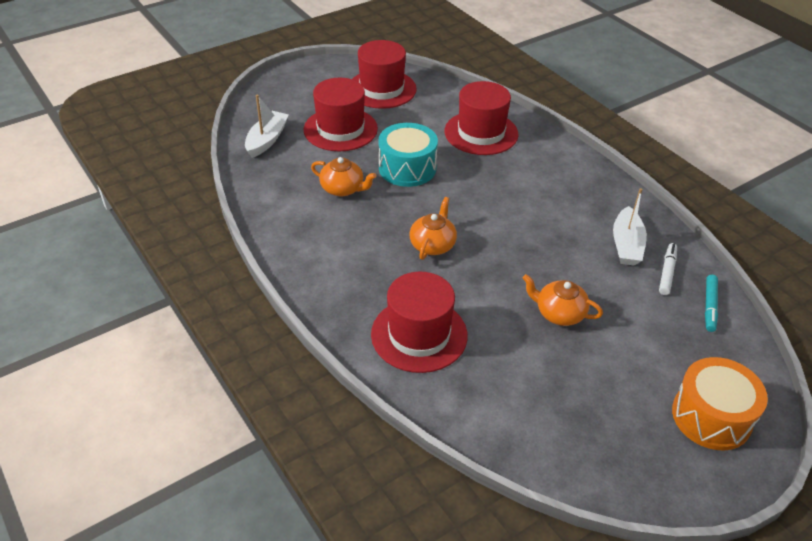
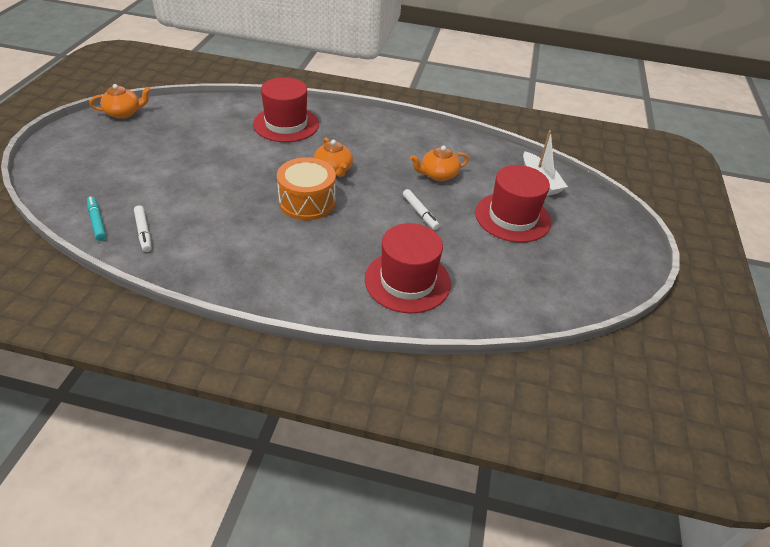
camera: 135 degrees right, 0 degrees up
red hat [352,40,417,109] -> none
turquoise drum [379,123,438,187] -> white marker [403,189,440,230]
orange teapot [523,274,603,326] -> orange teapot moved to [89,84,151,119]
white boat [613,188,647,265] -> none
orange drum [672,357,768,450] -> orange drum moved to [277,157,336,220]

